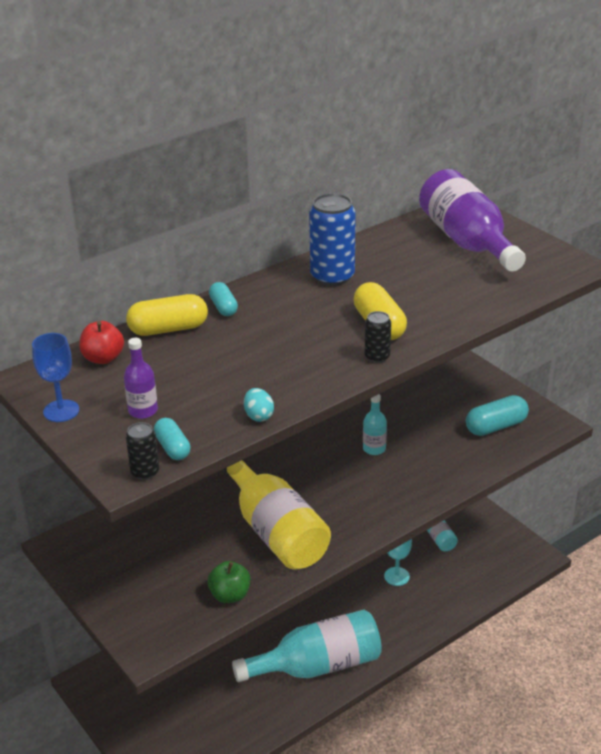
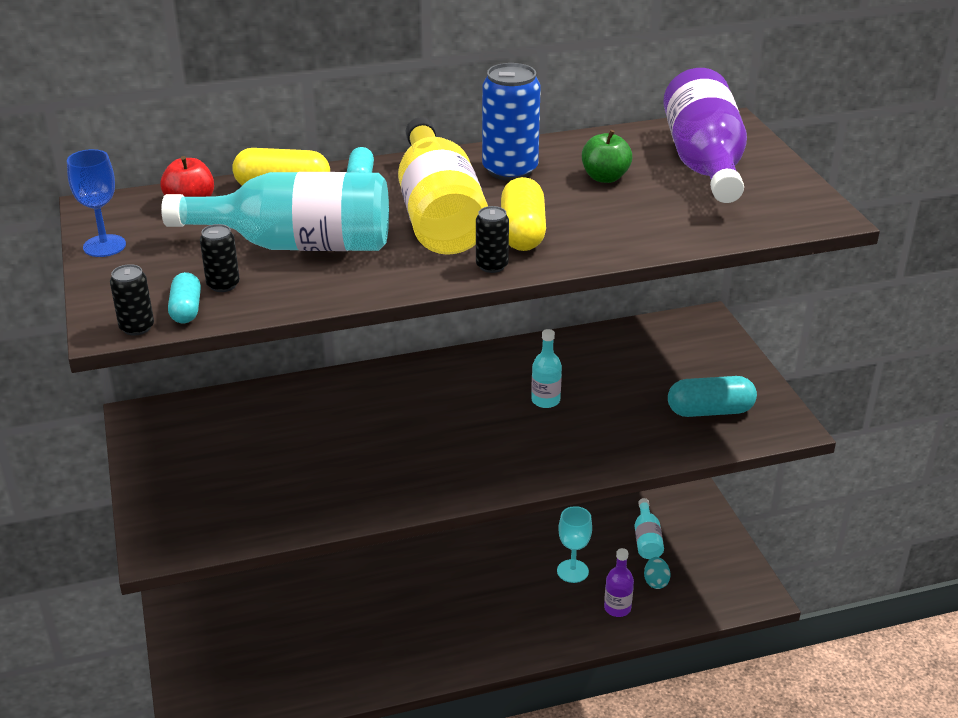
camera: 20 degrees right, 0 degrees up
purple bottle [124,338,158,419] -> purple bottle moved to [604,548,634,617]
green apple [207,561,250,603] -> green apple moved to [582,130,632,183]
yellow bottle [222,459,331,569] -> yellow bottle moved to [398,117,488,255]
turquoise bottle [232,610,382,682] -> turquoise bottle moved to [161,172,389,251]
turquoise egg [244,388,274,422] -> turquoise egg moved to [644,557,671,589]
none -> black can [200,224,240,292]

